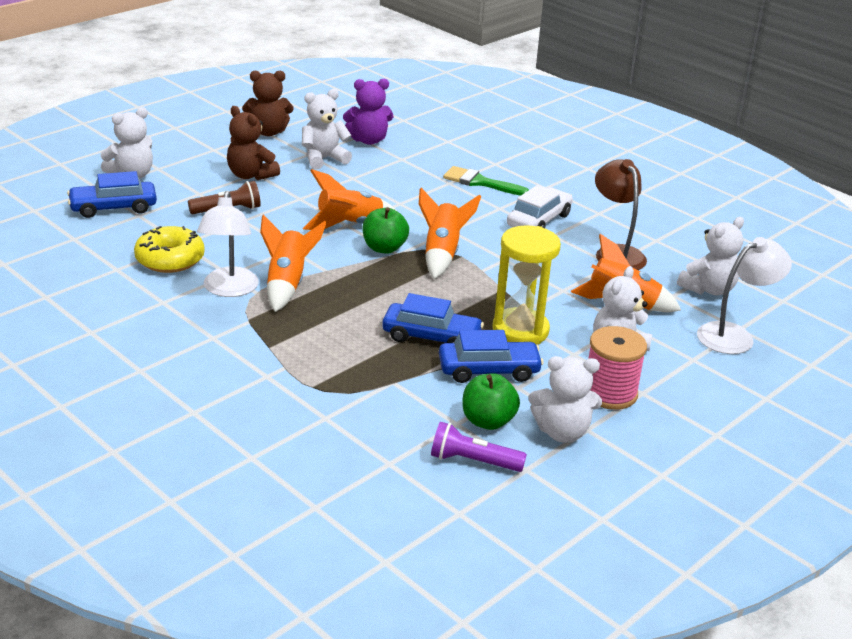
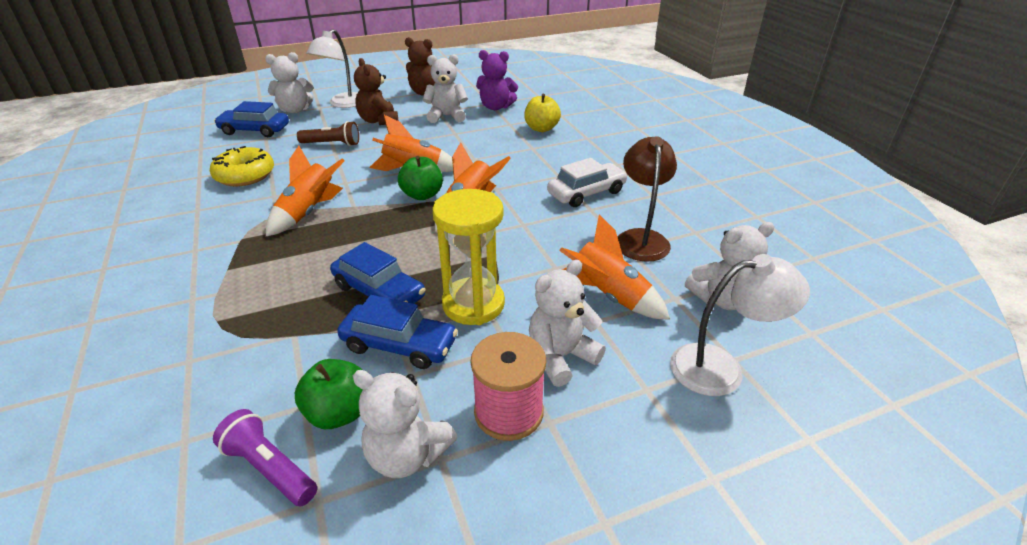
camera: 25 degrees right, 5 degrees up
white lamp [197,191,259,297] -> white lamp moved to [306,29,357,108]
green brush [443,166,529,196] -> none
none -> yellow apple [524,94,561,132]

